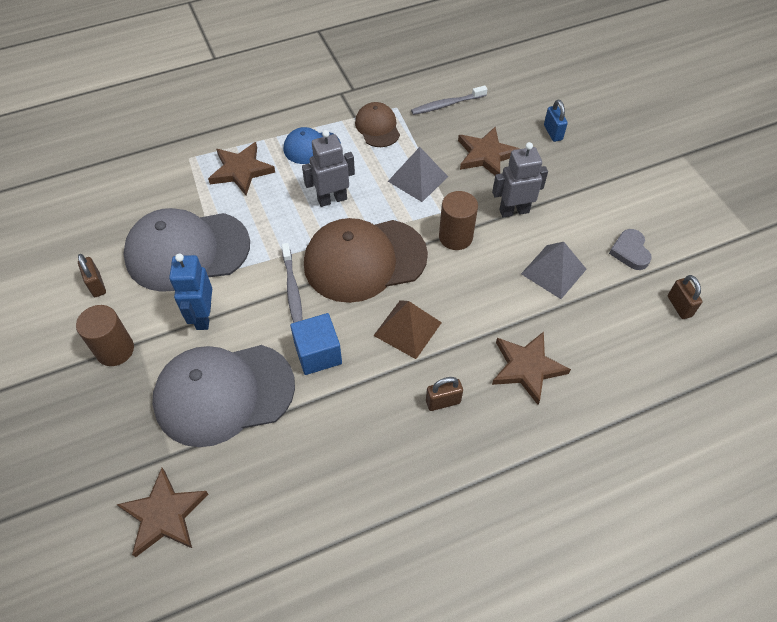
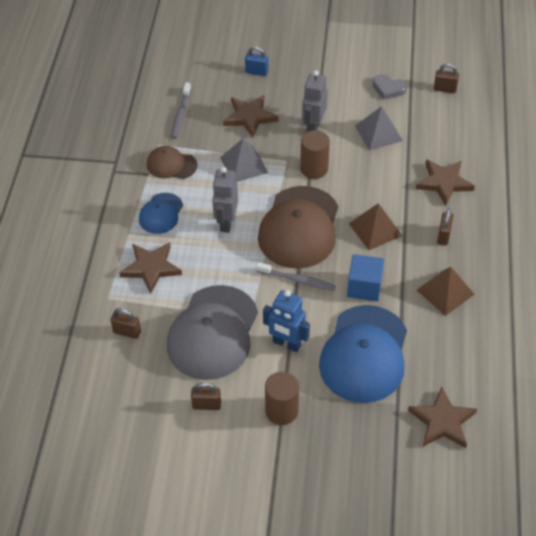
camera: 60 degrees left, 5 degrees down
grey cap [152,345,295,447] -> blue cap [319,305,407,403]
none -> brown padlock [111,308,141,339]
none -> brown pyramid [417,267,475,316]

